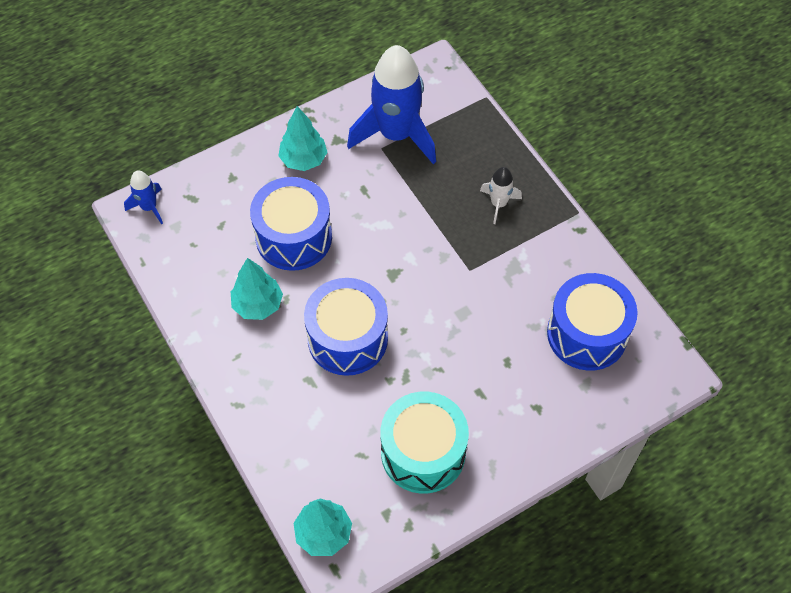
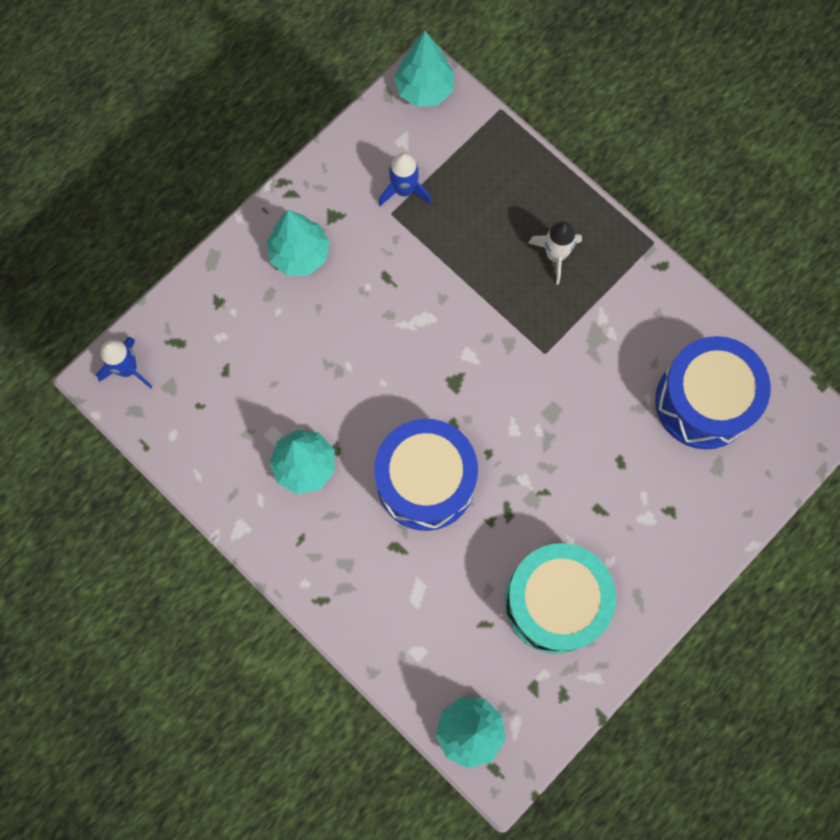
camera: 15 degrees left, 15 degrees up
blue drum [250,177,332,271] -> none
blue rocket [347,45,436,164] -> blue rocket [378,153,432,206], size x0.46
none -> turquoise tree [394,31,454,107]

